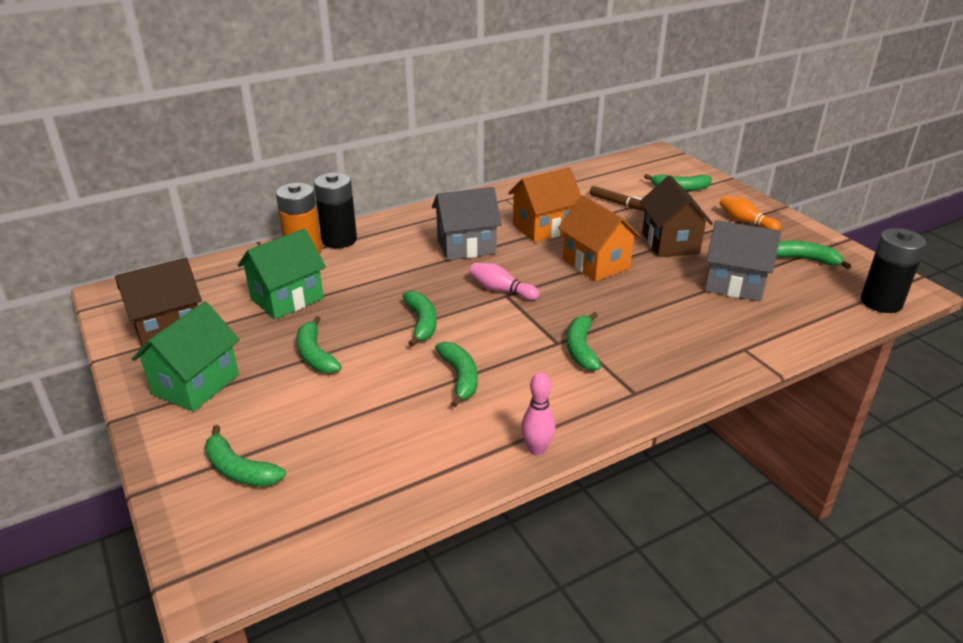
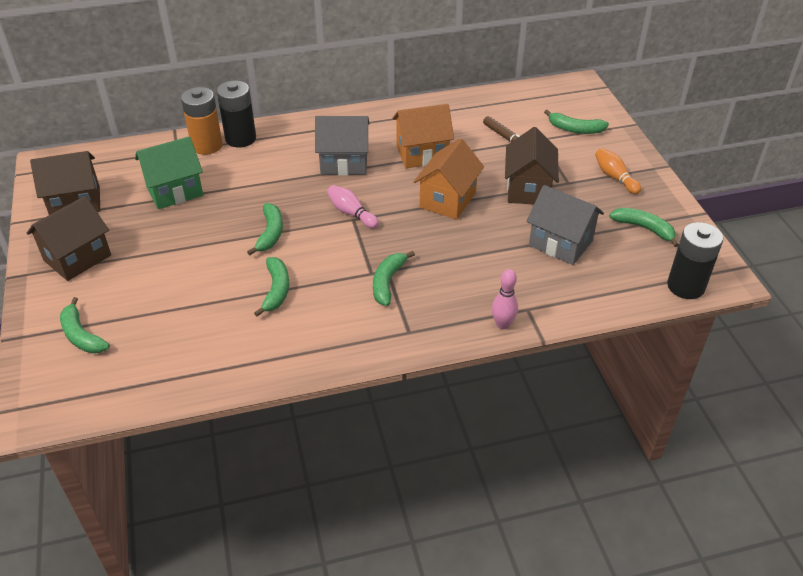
camera: 15 degrees right, 10 degrees up
green house [132,301,240,412] -> brown house [27,196,111,281]
green banana [297,316,342,373] -> none
pink bowling pin [521,372,555,456] -> pink bowling pin moved to [492,269,518,329]
orange house [558,195,641,282] -> orange house turned 45 degrees clockwise [414,138,484,220]

